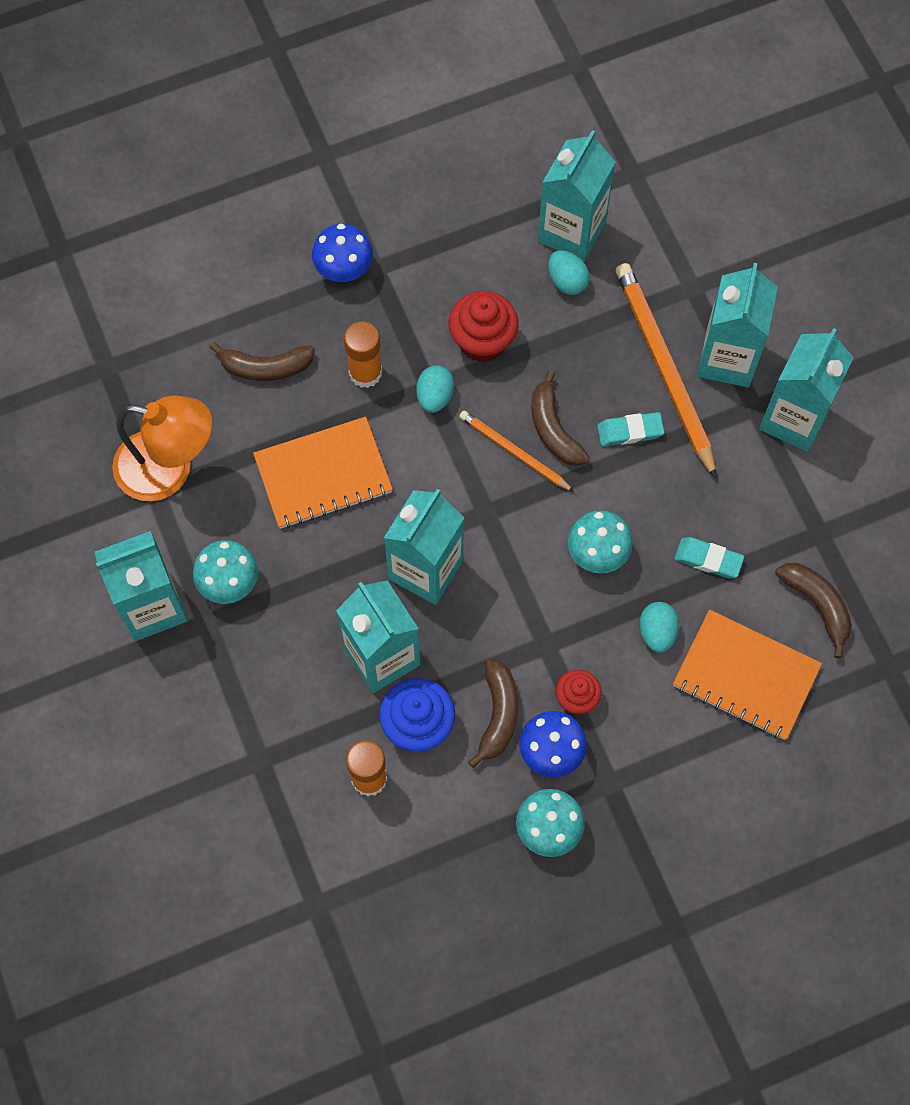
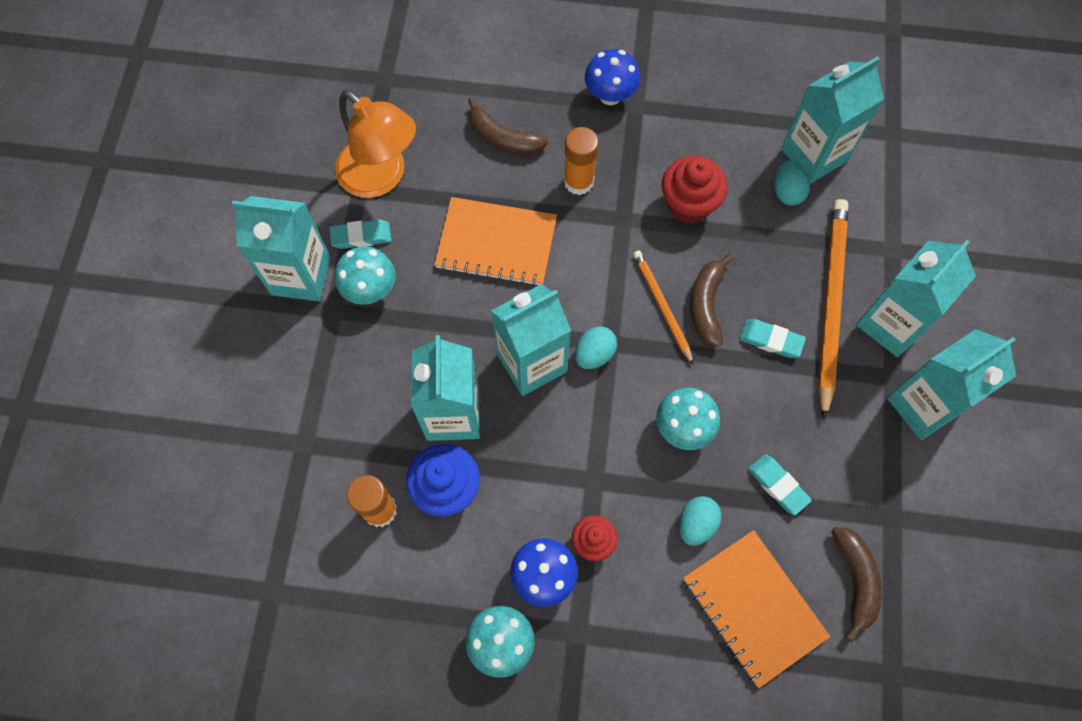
camera: 30 degrees right, 0 degrees up
turquoise egg [416,365,454,413] -> turquoise egg moved to [575,326,617,369]
brown banana [468,659,518,768] -> none
none -> turquoise eraser [329,219,391,249]

